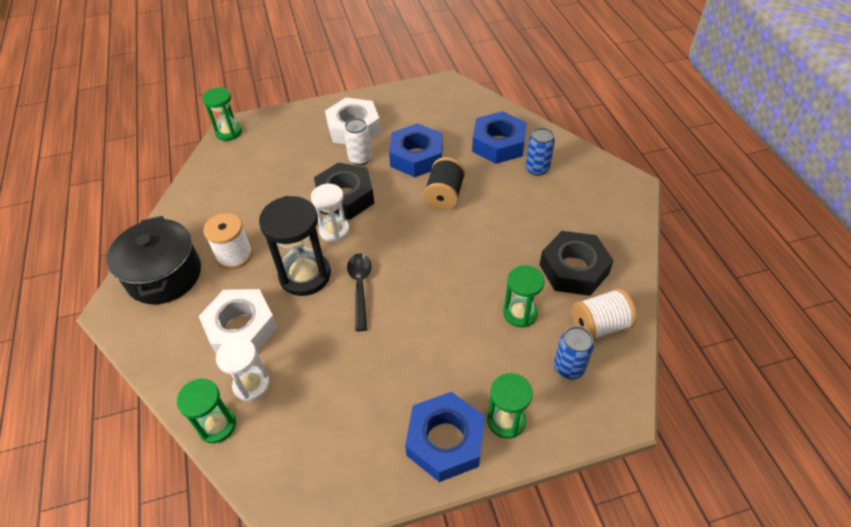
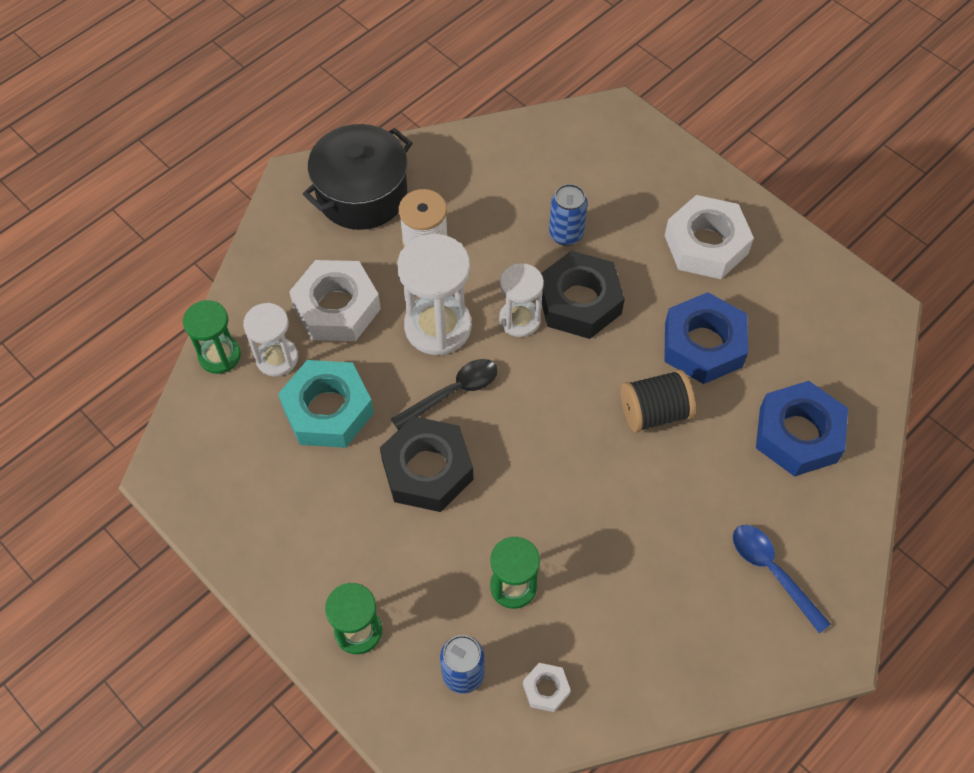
camera: 60 degrees right, 10 degrees up
green hourglass [202,87,242,141] -> none
black hourglass [259,196,331,296] -> white hourglass [397,234,471,355]
white can [344,118,372,165] -> none
blue nut [405,392,485,482] -> none
blue can [525,127,555,176] -> blue can moved to [549,184,588,246]
black nut [540,231,614,296] -> black nut moved to [380,416,473,512]
white spool [572,288,637,340] -> white nut [523,663,571,712]
none -> turquoise nut [278,360,374,448]
none -> blue spoon [733,525,831,634]

